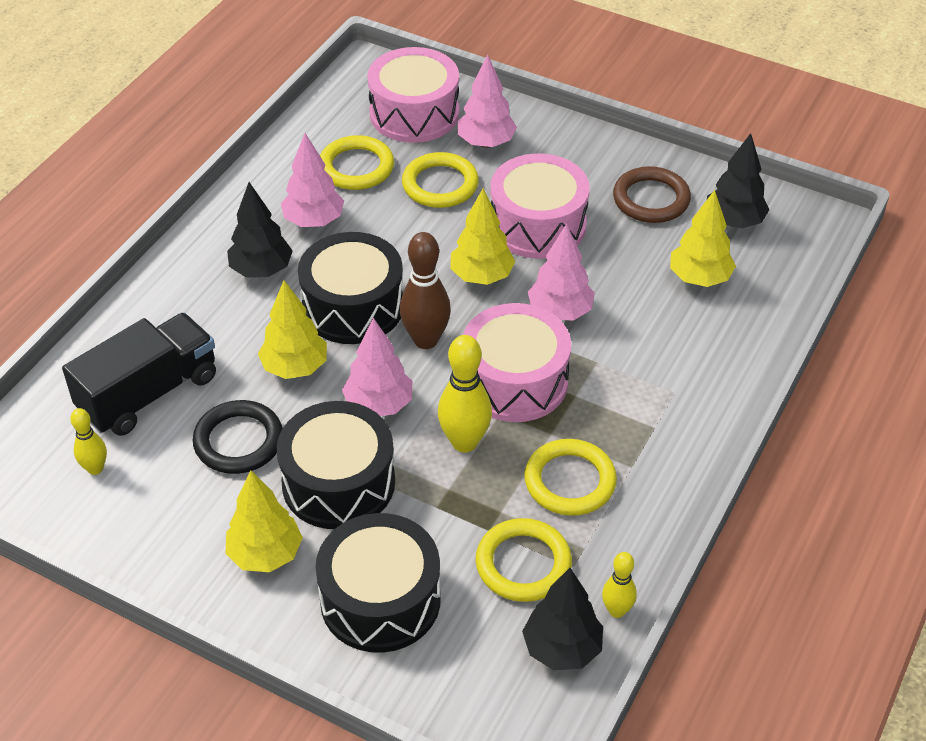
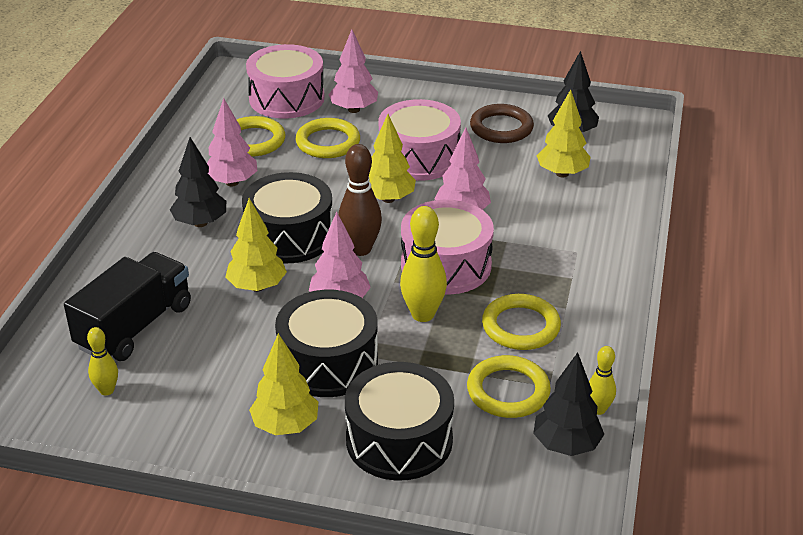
camera: 15 degrees left, 10 degrees down
black ring [193,400,283,474] -> none

